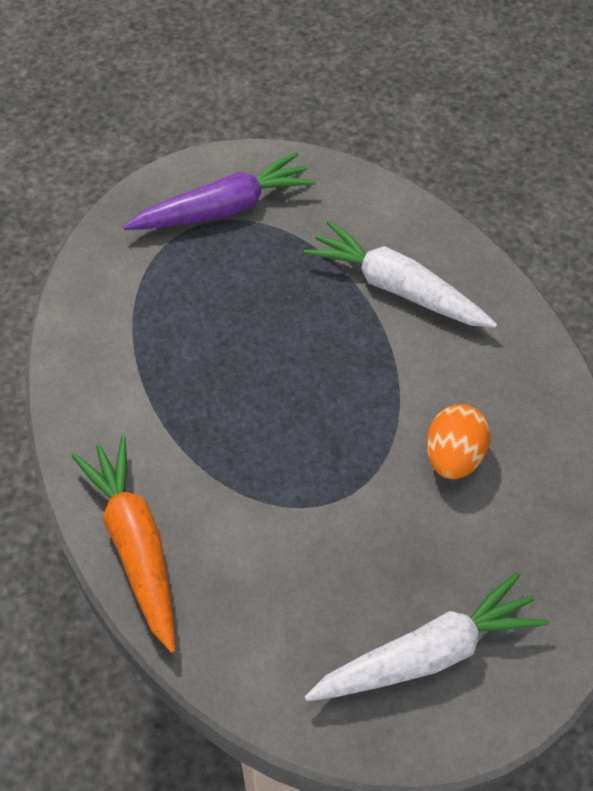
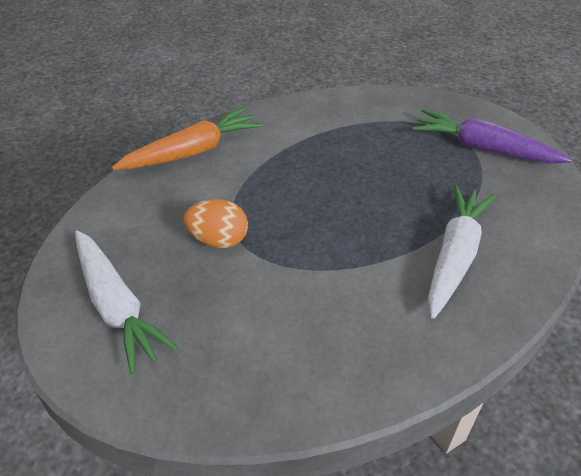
camera: 80 degrees right, 10 degrees down
purple carrot [123,152,316,230] -> purple carrot turned 150 degrees clockwise [412,109,572,164]
orange egg [427,404,490,479] -> orange egg moved to [184,199,248,248]

